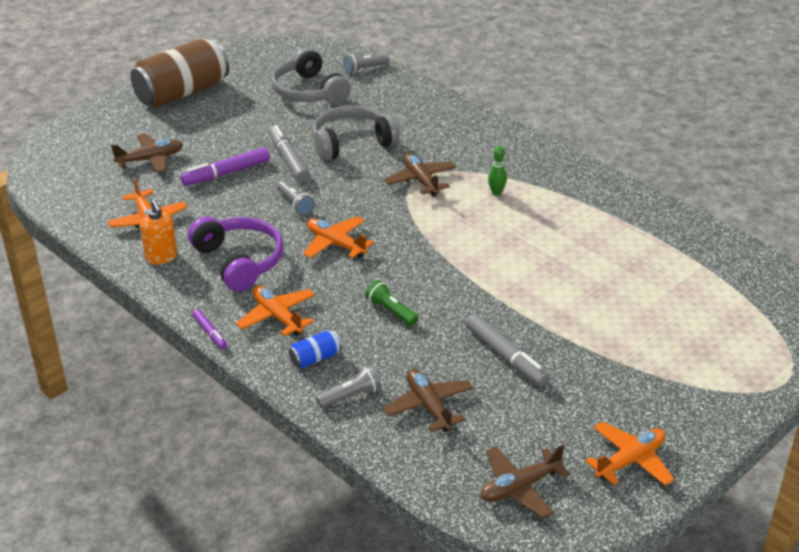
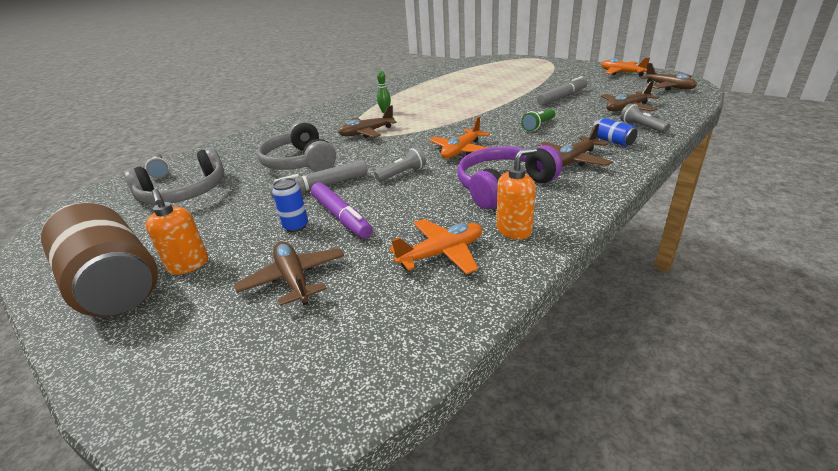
camera: 90 degrees left, 5 degrees down
purple marker [192,309,227,349] -> none
orange plane [236,286,315,336] -> brown plane [539,124,613,166]
none -> orange soap dispenser [145,189,208,275]
none -> blue can [272,178,308,232]

